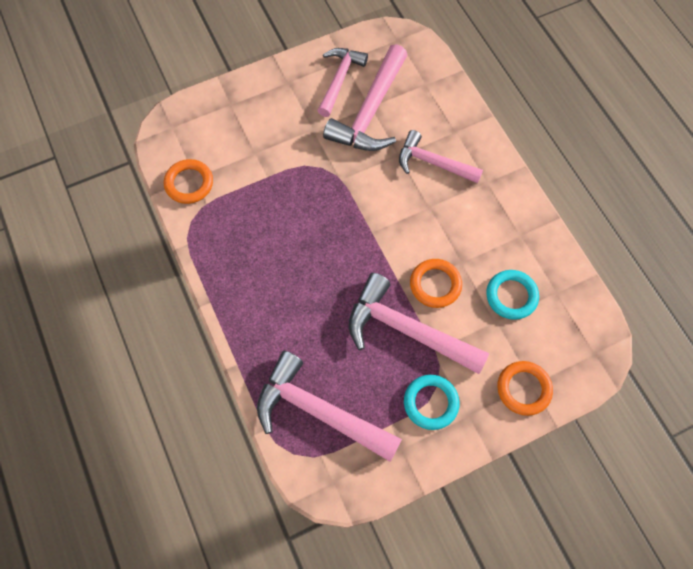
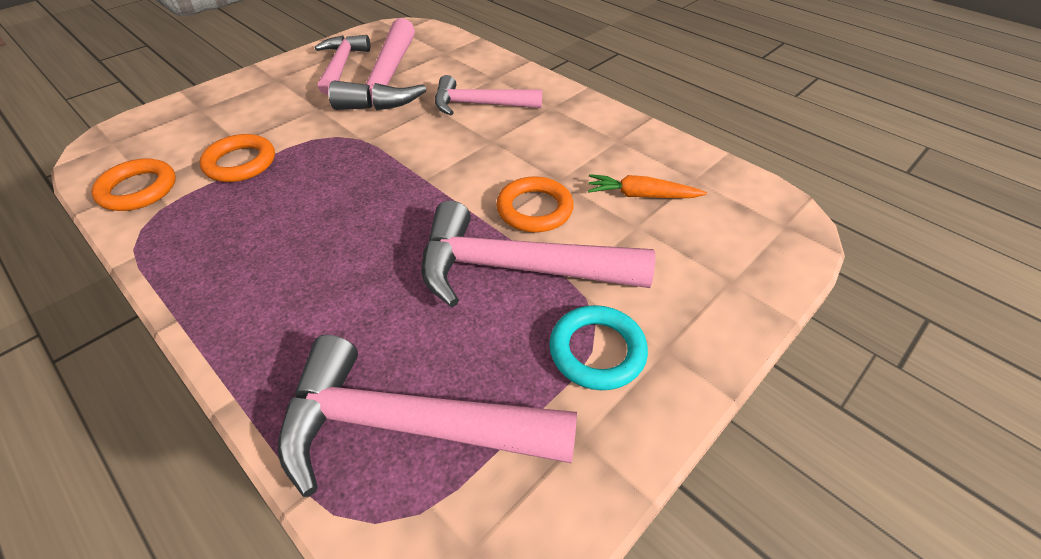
camera: 20 degrees left, 20 degrees down
turquoise ring [486,270,539,320] -> orange carrot [588,174,707,198]
orange ring [497,361,553,416] -> orange ring moved to [199,134,275,182]

